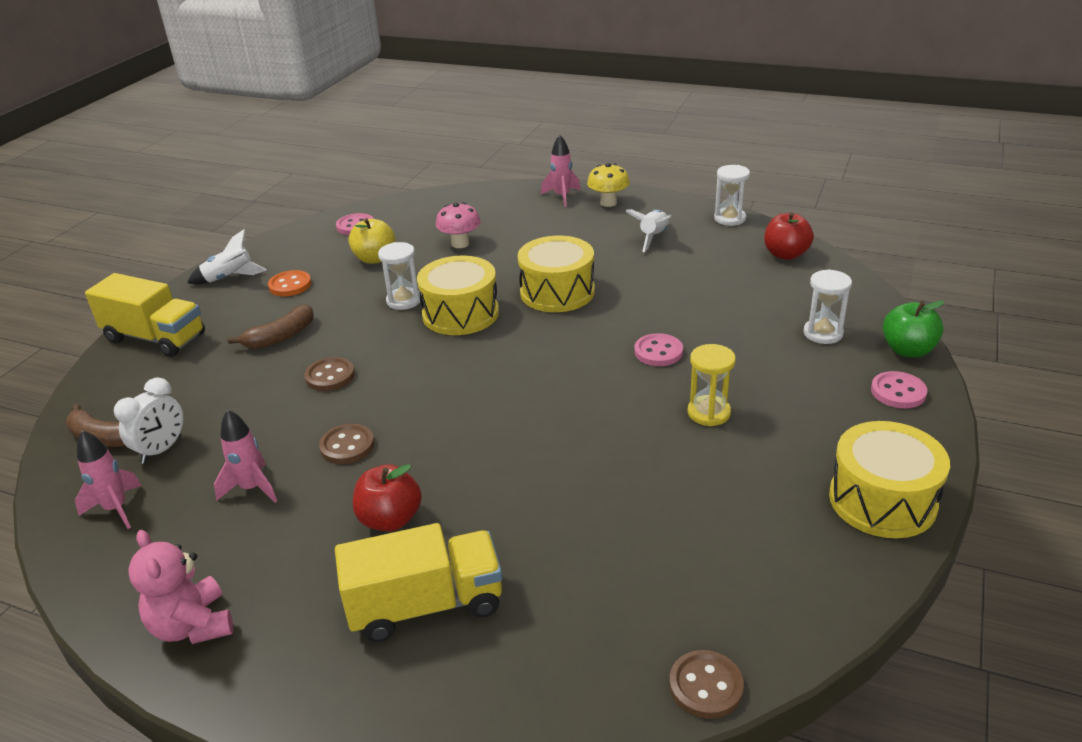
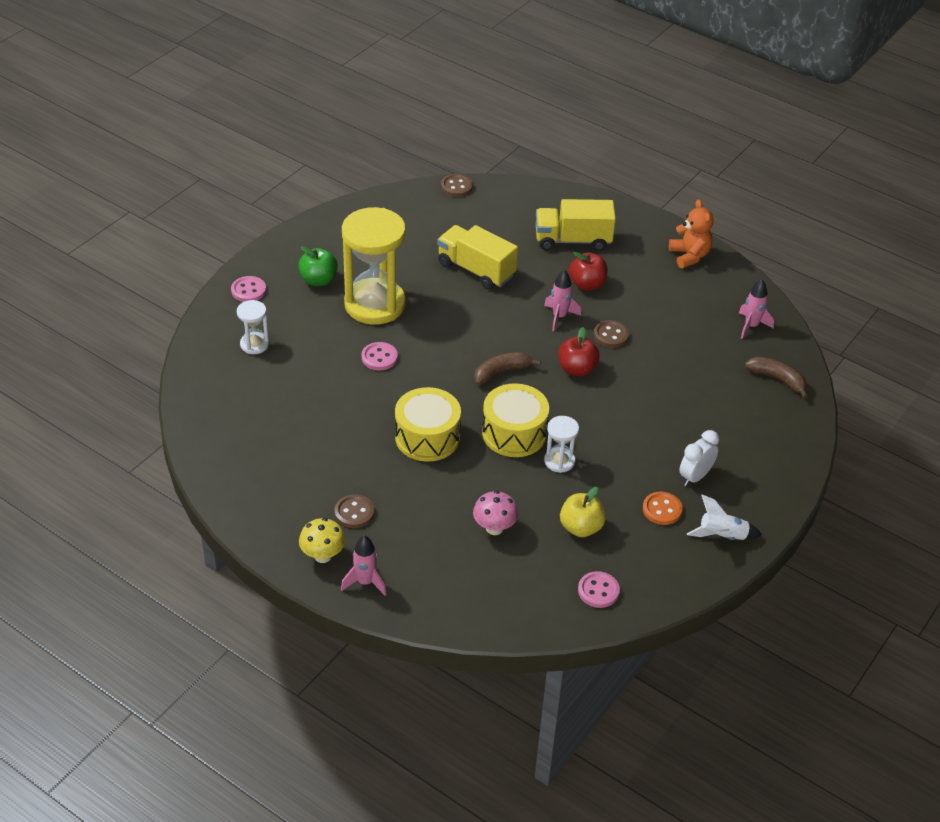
camera: 170 degrees left, 10 degrees up
yellow truck [85,273,205,357] -> yellow truck moved to [437,225,518,290]
white clock [114,378,183,464] -> white clock moved to [679,430,719,486]
pink teddy bear [129,530,233,644] -> orange teddy bear [669,199,713,268]
pink rocket [214,410,277,503] -> pink rocket moved to [544,270,581,331]
brown banana [228,304,314,349] -> brown banana moved to [474,352,541,385]
brown button [304,357,355,391] -> brown button moved to [335,494,374,528]
white rocket [625,209,672,252] -> none
yellow hourglass [687,344,736,426] -> yellow hourglass [342,207,406,325], size x2.18
white hourglass [714,165,750,226] -> none
red apple [764,212,814,260] -> red apple moved to [558,327,600,376]
yellow drum [829,421,950,538] -> none
green apple [883,301,944,358] -> green apple moved to [298,246,338,286]

